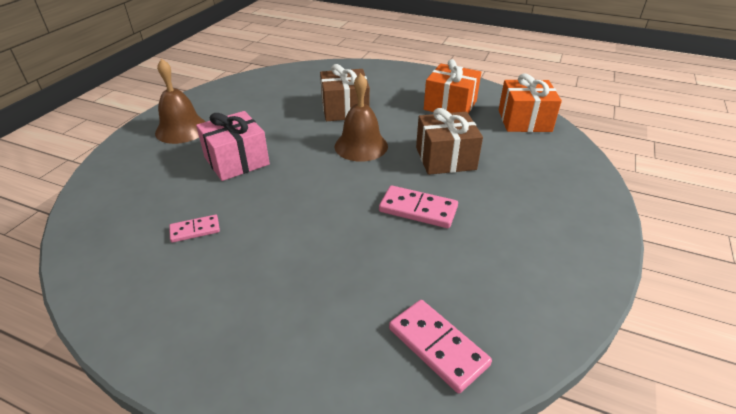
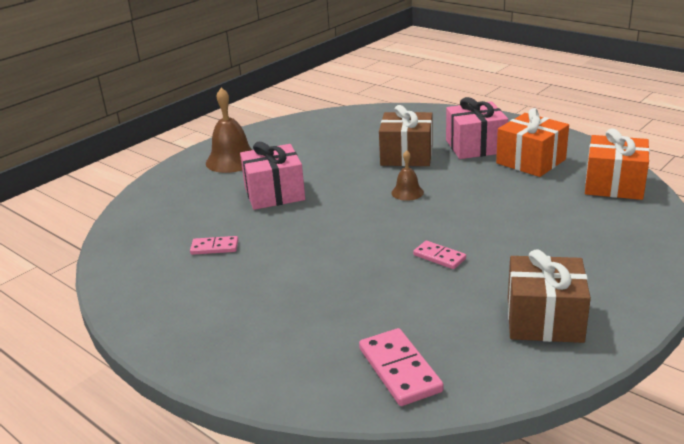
camera: 20 degrees right, 10 degrees down
brown bell [334,73,388,162] -> brown bell [391,150,424,201], size x0.55
pink domino [379,185,458,228] -> pink domino [413,241,466,269], size x0.61
brown gift [416,108,483,175] -> brown gift moved to [508,249,591,343]
none -> pink gift [446,97,508,159]

